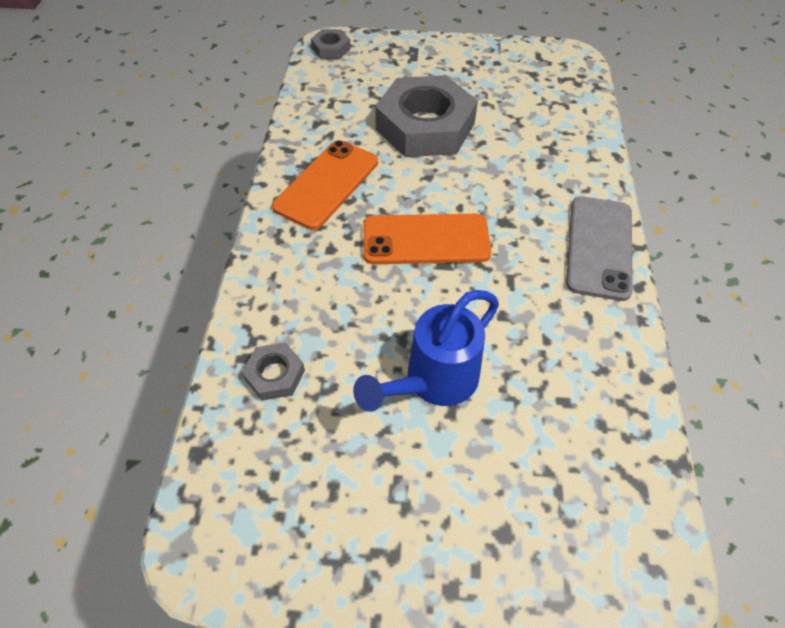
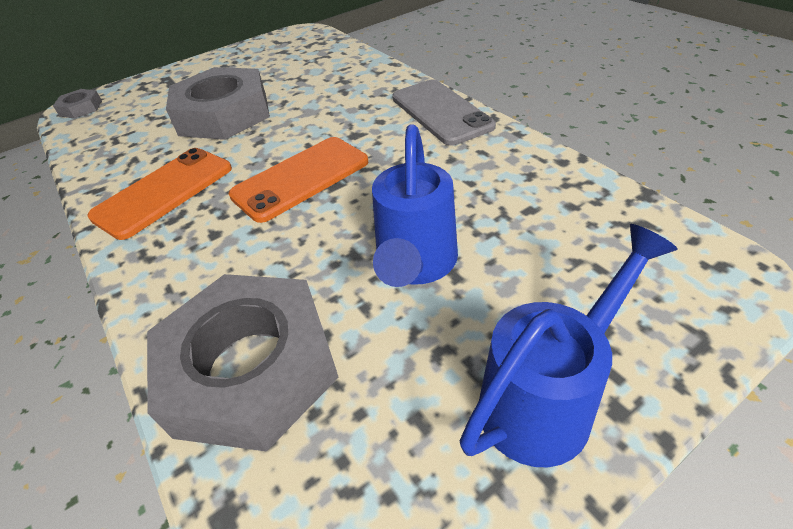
camera: 35 degrees left, 10 degrees down
grey nut [242,343,305,401] -> grey nut [147,274,339,452], size x2.28
orange phone [272,140,378,230] -> orange phone turned 45 degrees clockwise [87,148,232,240]
none -> blue watering can [460,224,678,467]

